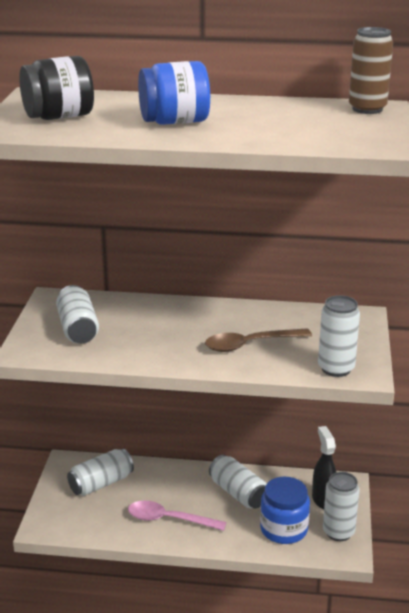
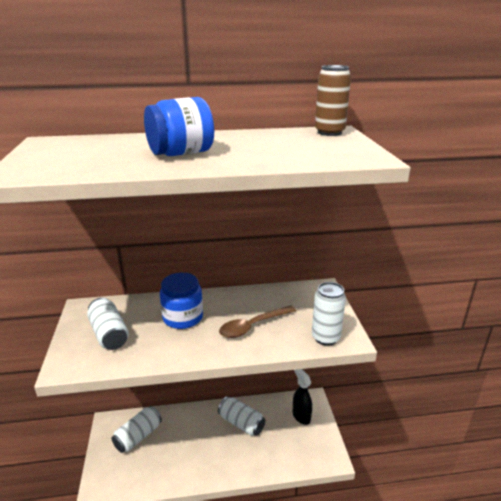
camera: 15 degrees left, 0 degrees up
black jar [19,56,94,120] -> none
pink spoon [128,500,226,531] -> none
blue jar [260,477,310,544] -> blue jar moved to [160,273,203,329]
white can [323,472,360,541] -> none

